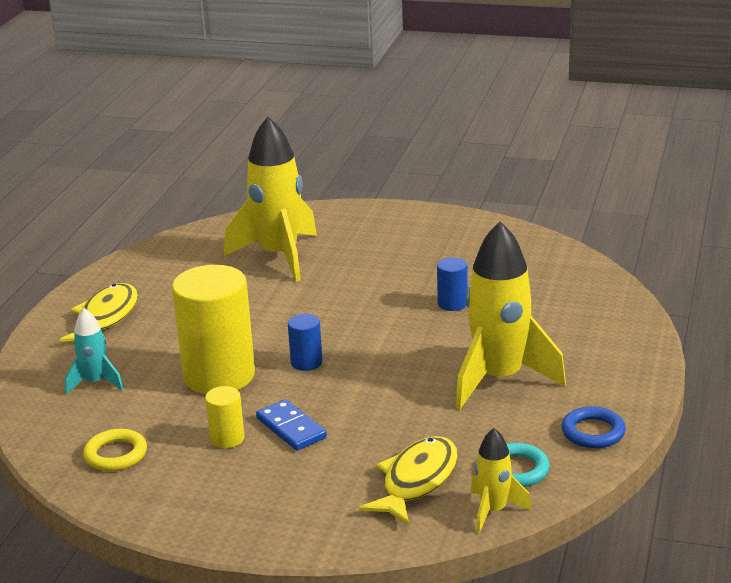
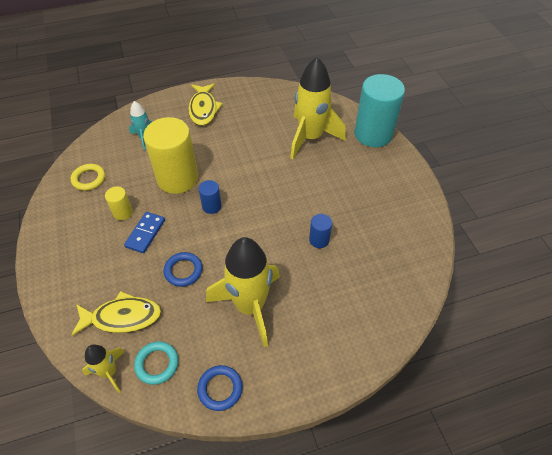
camera: 55 degrees right, 25 degrees up
yellow fish [60,283,138,342] -> yellow fish turned 105 degrees clockwise [188,84,223,126]
none -> blue ring [164,252,203,287]
none -> turquoise cylinder [354,74,405,147]

